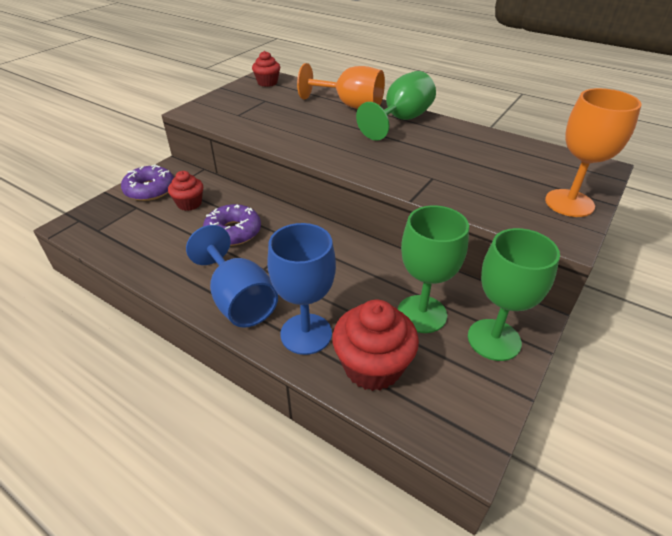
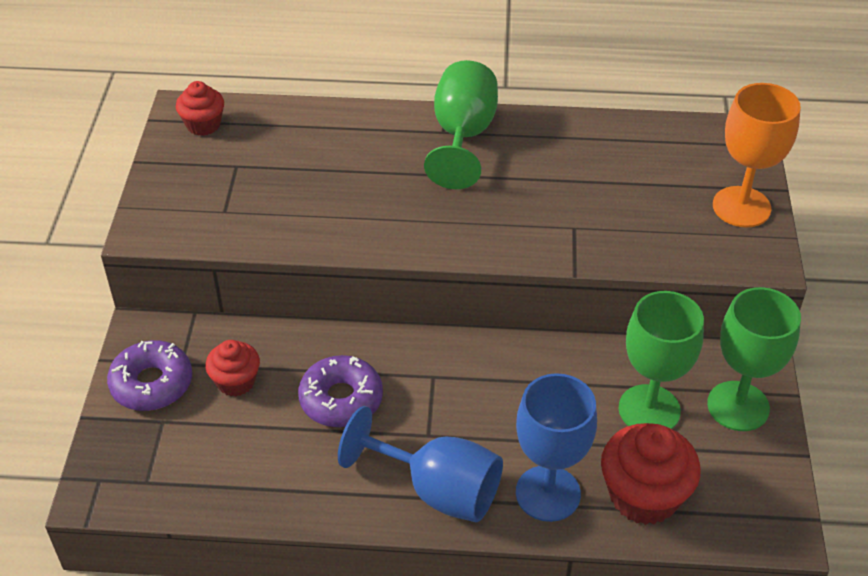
camera: 30 degrees left, 5 degrees up
orange goblet [297,63,385,109] -> none

